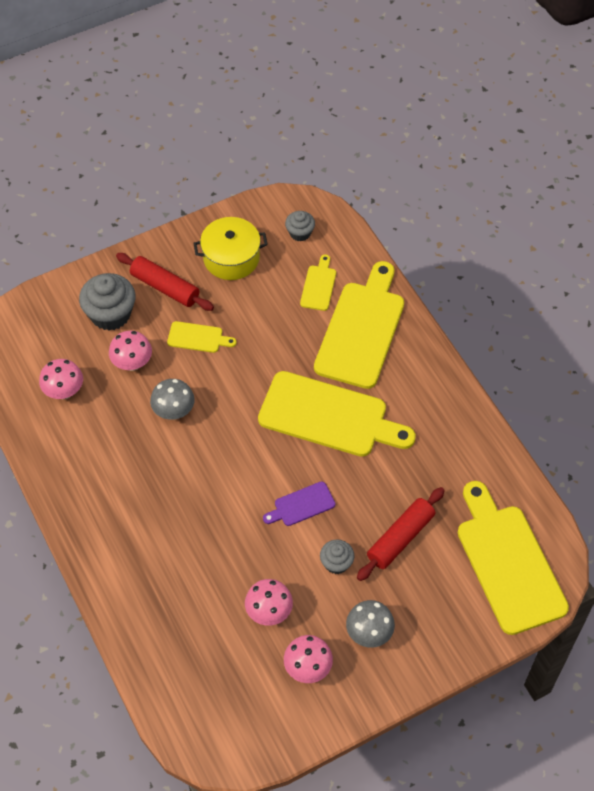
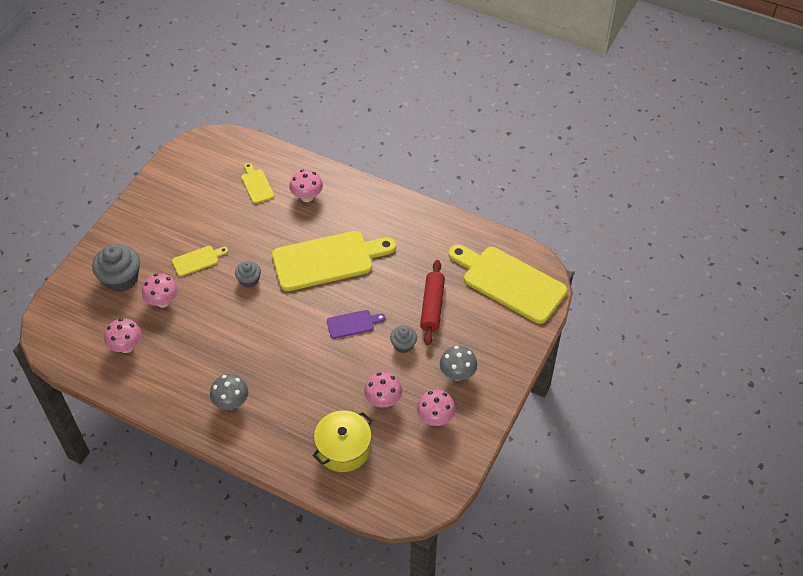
camera: 35 degrees left, 5 degrees down
red rolling pin [116,253,214,311] -> none
grey mushroom [150,379,195,420] -> grey mushroom moved to [210,374,248,410]
yellow pot [193,217,268,280] -> yellow pot moved to [312,410,373,472]
purple cutting board [263,481,335,526] -> purple cutting board turned 135 degrees counterclockwise [327,310,385,339]
grey cupcake [285,211,315,242] -> grey cupcake moved to [235,261,261,288]
yellow cutting board [314,261,404,389] -> pink mushroom [289,169,323,202]

